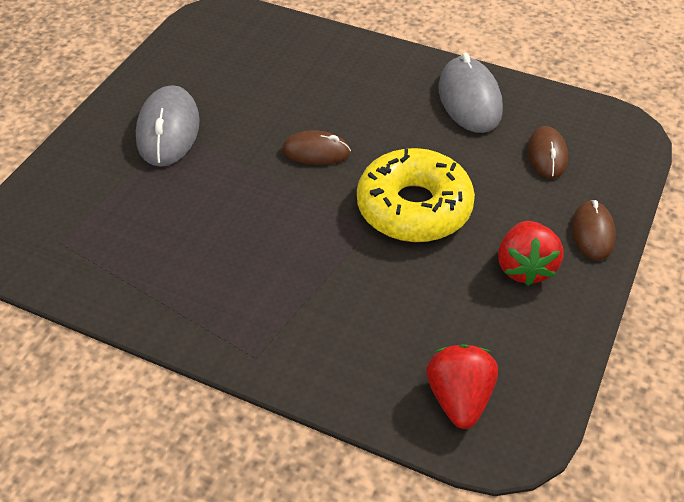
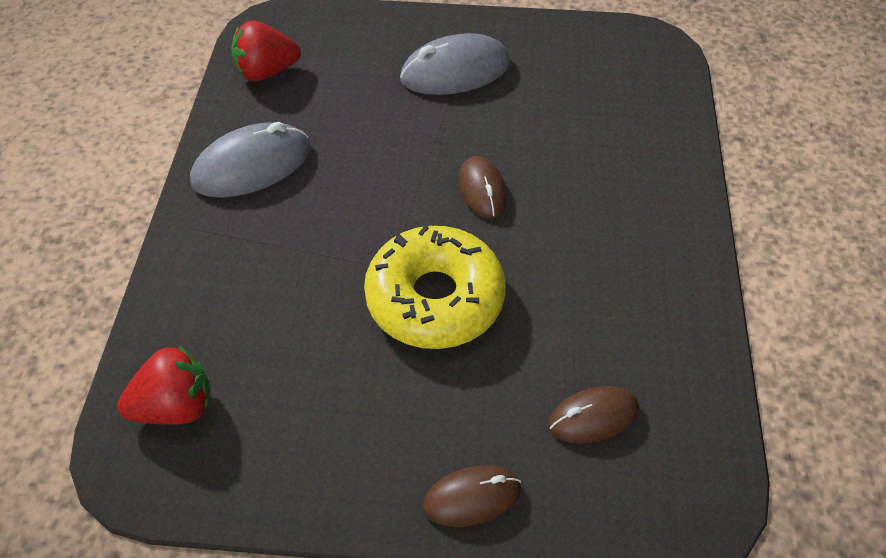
camera: 70 degrees right, 5 degrees up
grey mouse [438,53,503,133] -> grey mouse moved to [190,122,311,198]
red strawberry [498,221,563,286] -> red strawberry moved to [231,20,301,81]

